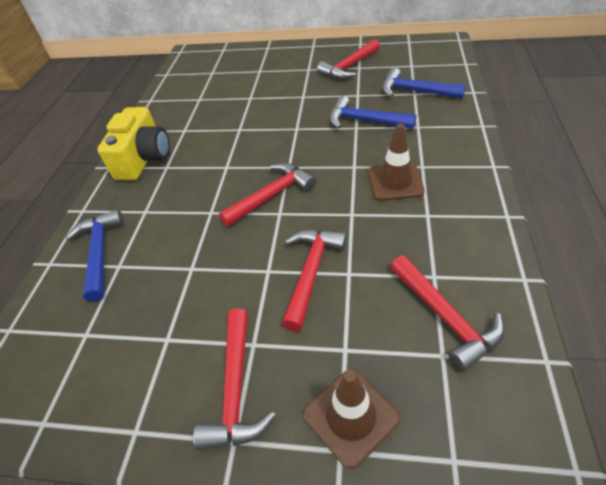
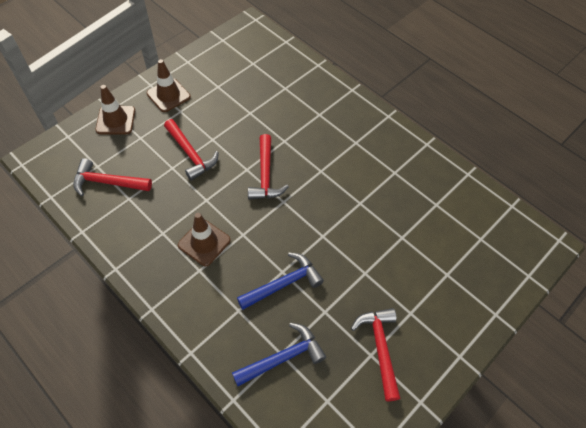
camera: 120 degrees right, 10 degrees up
blue hammer [66,209,124,302] -> none
yellow camera [97,107,170,180] -> none
red hammer [193,308,276,450] -> brown traffic cone [147,59,191,112]

